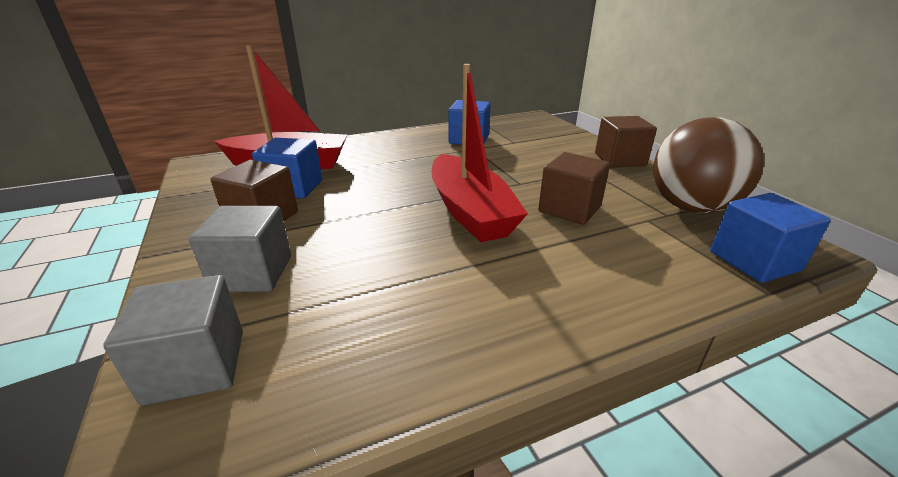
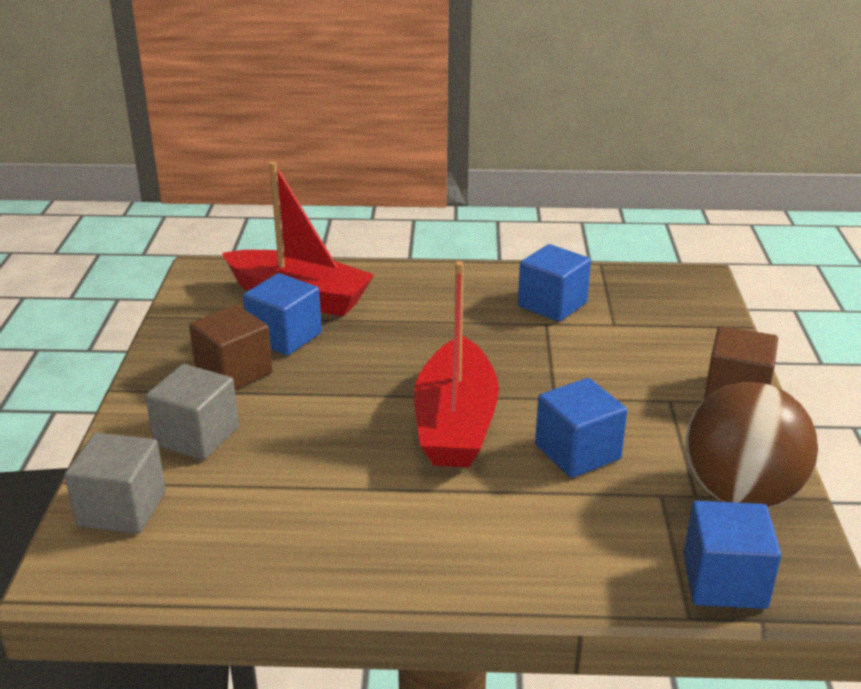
camera: 25 degrees right, 0 degrees up
brown cube [538,152,610,225] -> blue cube [535,378,627,478]

